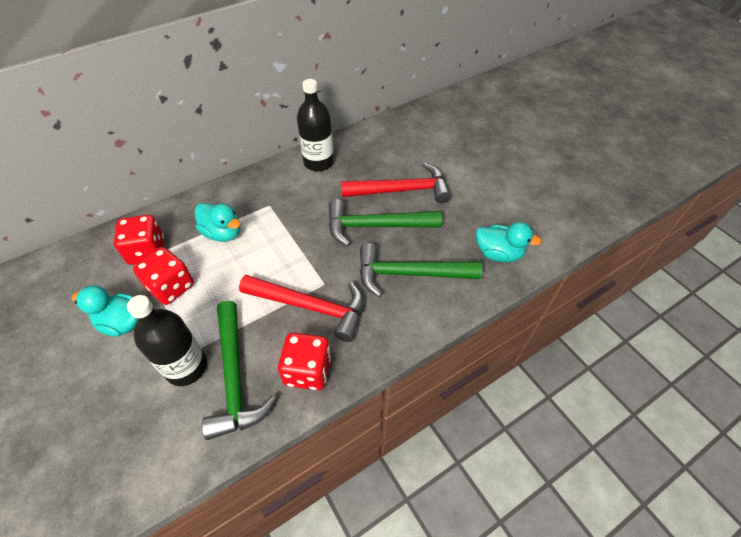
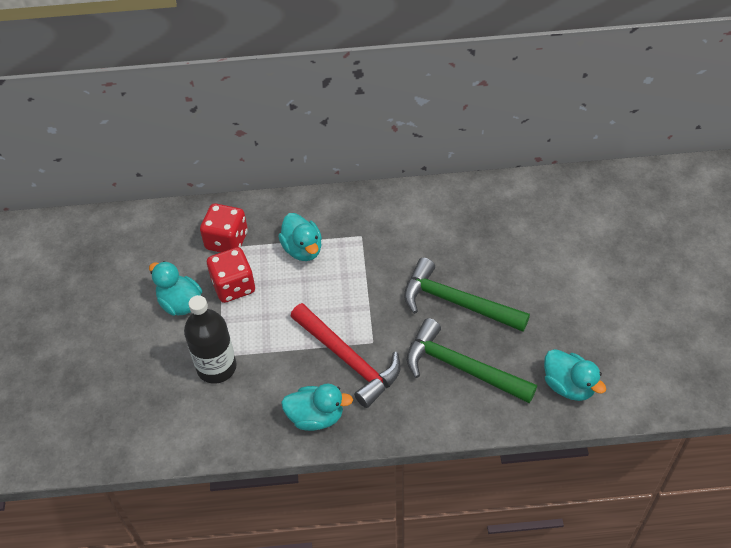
camera: 30 degrees right, 0 degrees up
green hammer [202,301,276,440] -> none
red dice [278,333,331,390] -> turquoise duck [281,384,353,431]
black bottle [297,79,334,171] -> none
red hammer [341,162,451,203] -> none

